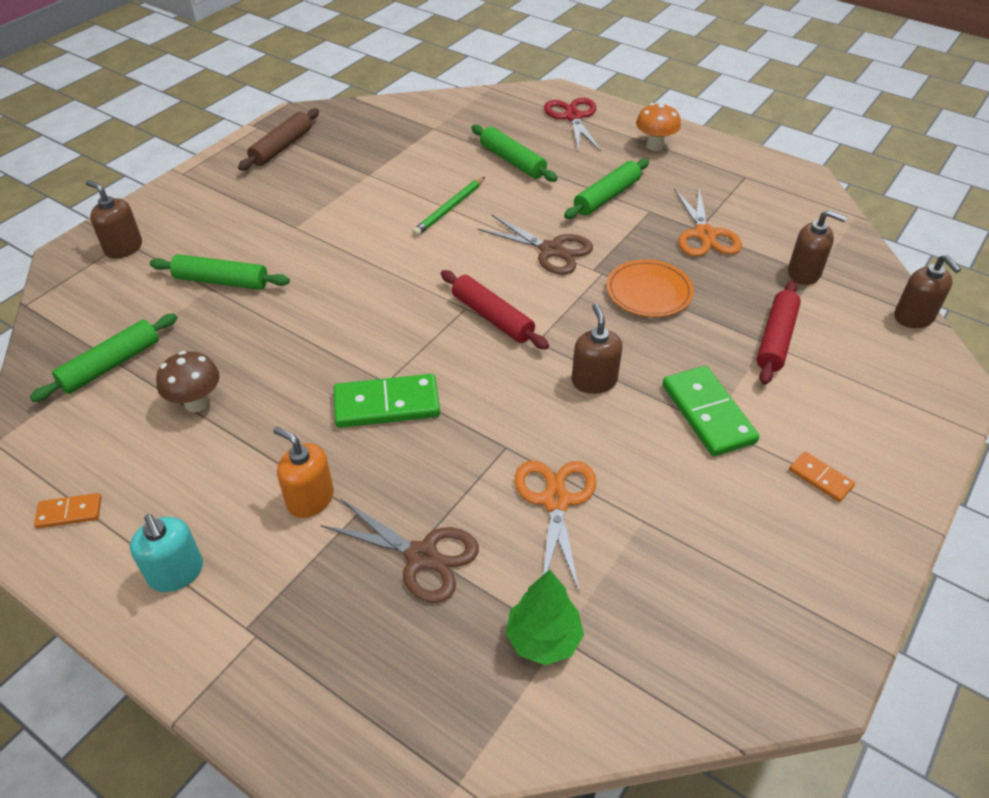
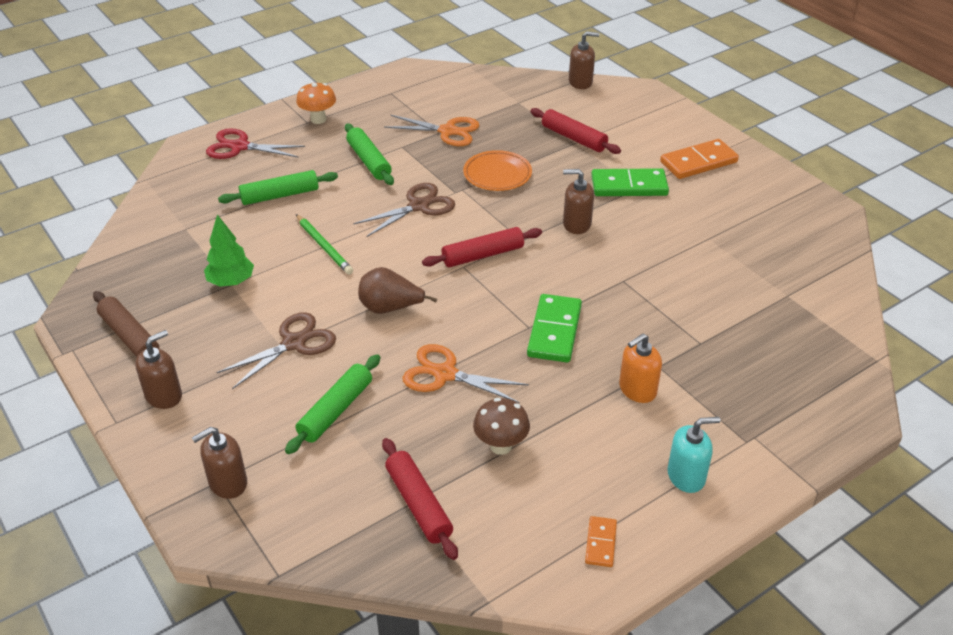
camera: 70 degrees left, 5 degrees down
green rolling pin [29,313,177,402] -> red rolling pin [382,438,458,560]
brown scissors [320,498,479,603] -> brown scissors moved to [217,312,336,389]
green tree [505,569,584,665] -> green tree moved to [204,214,254,287]
orange scissors [515,461,596,592] -> orange scissors moved to [402,344,529,404]
brown soap dispenser [788,210,847,285] -> brown soap dispenser moved to [135,330,182,409]
orange domino [789,451,855,502] -> orange domino [660,139,739,179], size x1.90
none -> brown pear [358,267,437,314]

